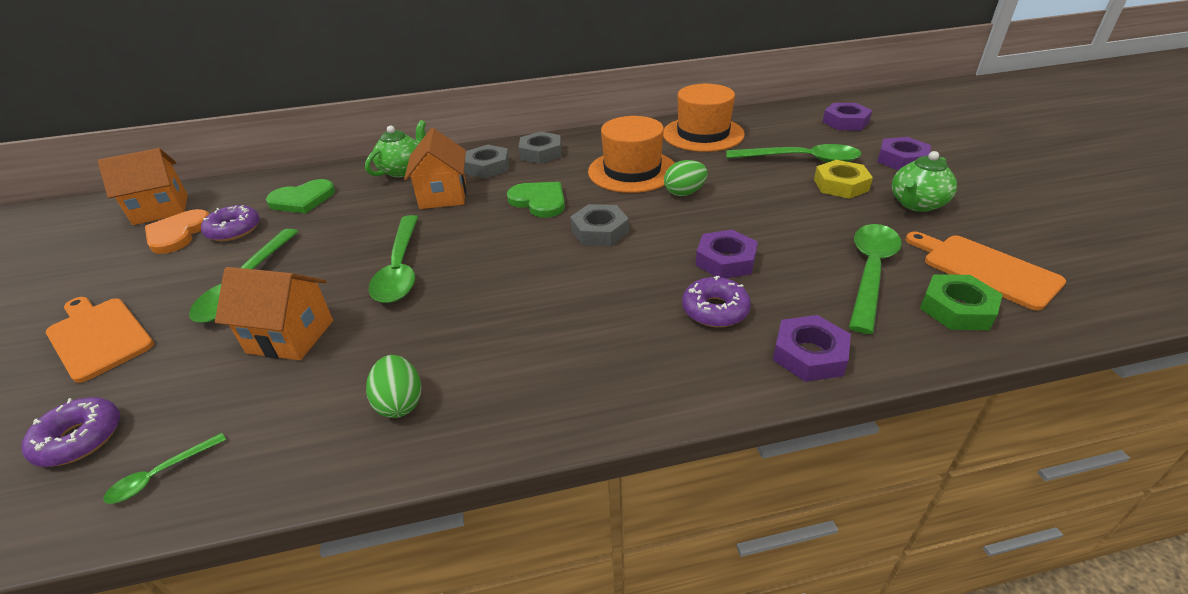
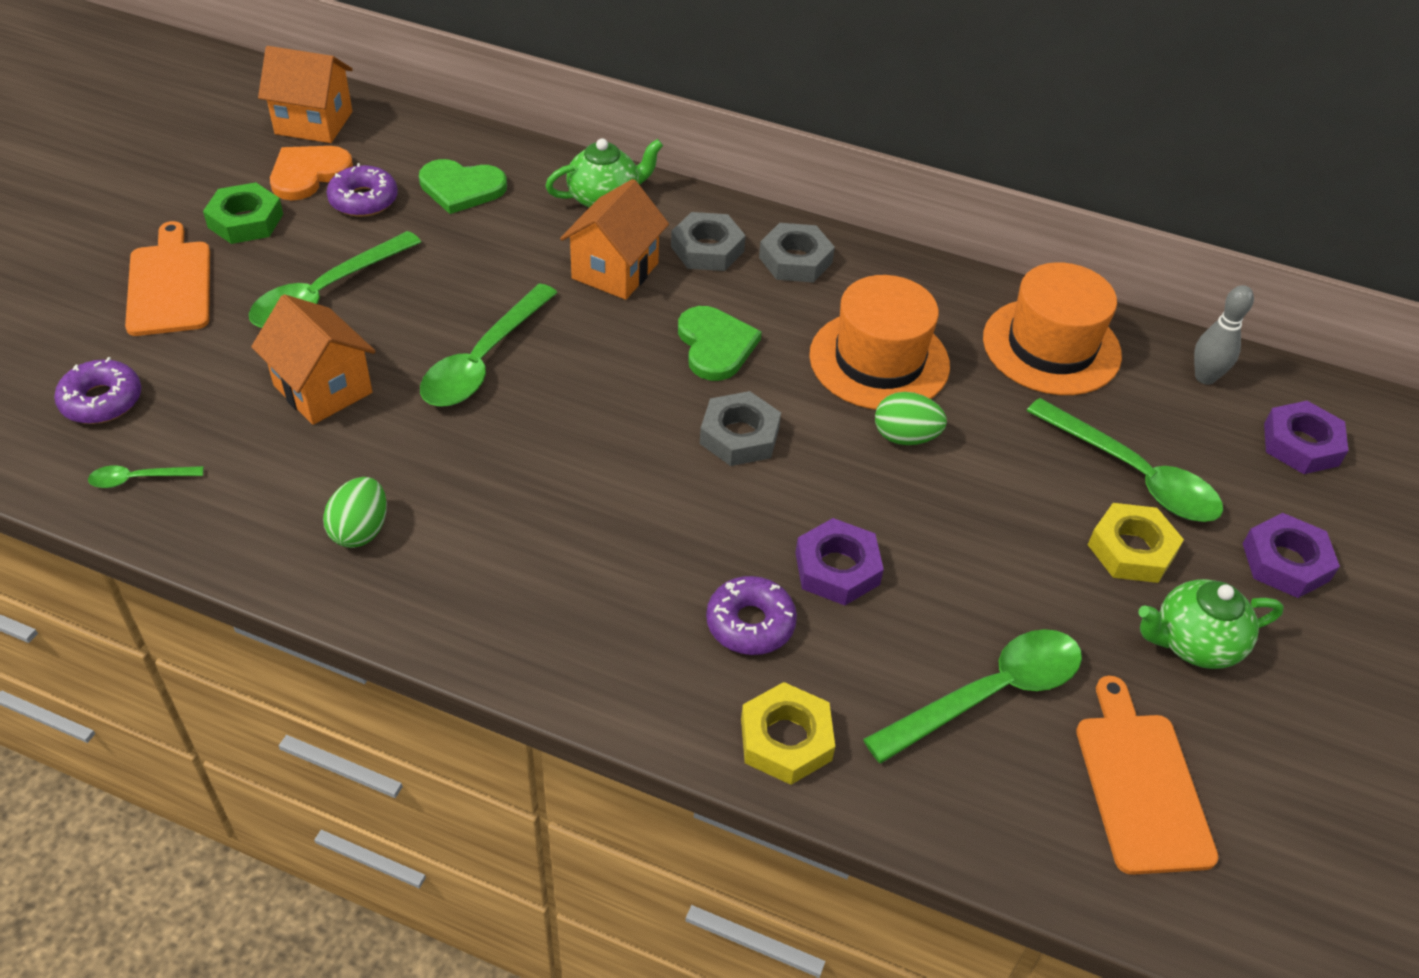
camera: 30 degrees right, 10 degrees up
purple nut [773,315,851,382] -> yellow nut [741,682,835,785]
green nut [920,274,1003,330] -> green nut moved to [203,182,283,244]
none -> grey bowling pin [1194,285,1254,385]

